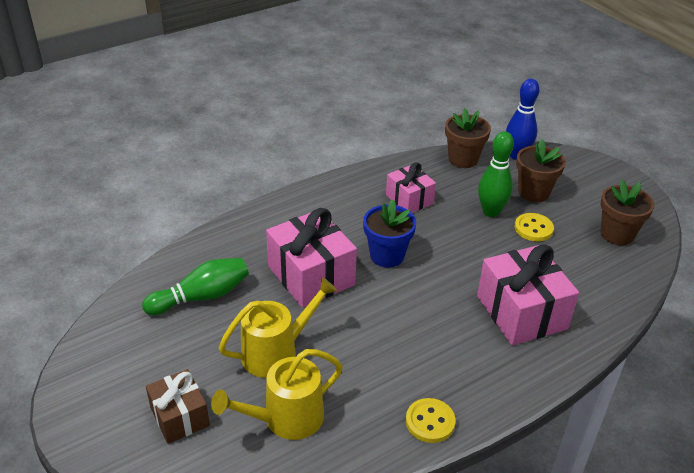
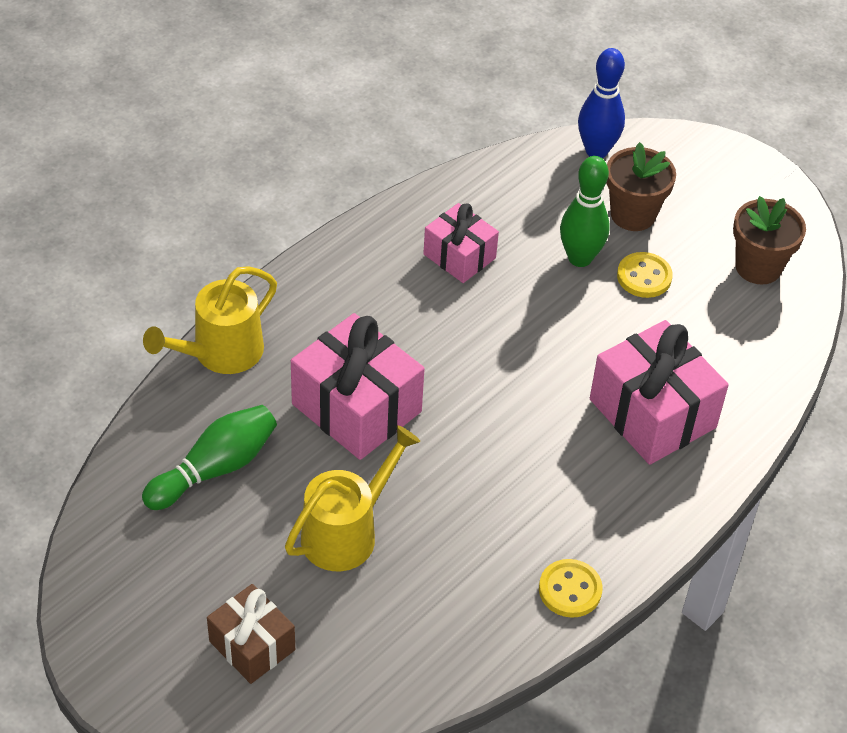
camera: 15 degrees left, 10 degrees up
yellow watering can [211,349,343,440] -> yellow watering can moved to [143,266,277,374]
blue flower pot [363,199,416,268] -> none
brown flower pot [445,108,491,168] -> none

